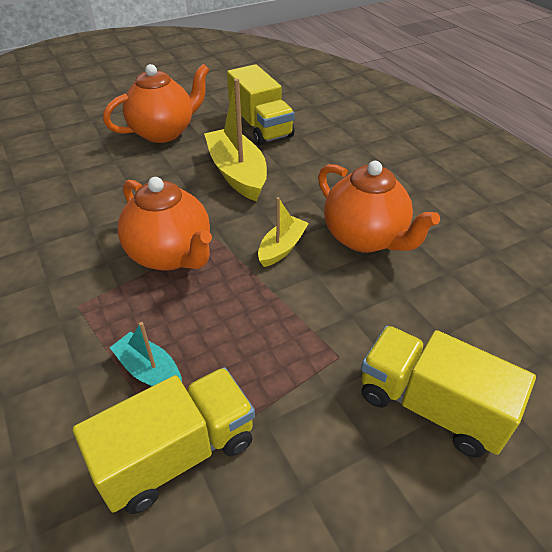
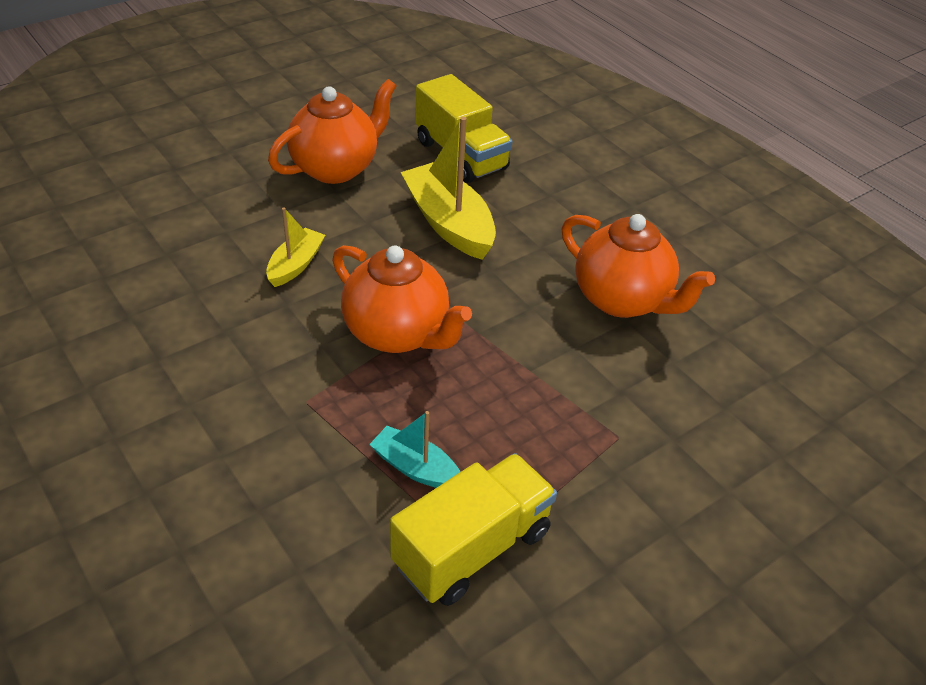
camera: 10 degrees left, 0 degrees up
yellow boat [258,197,309,267] -> yellow boat moved to [266,207,325,287]
yellow truck [361,326,536,458] -> none

